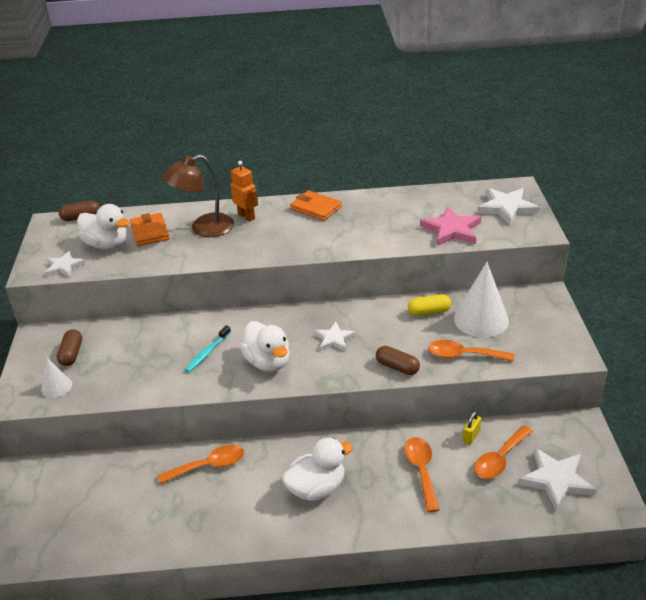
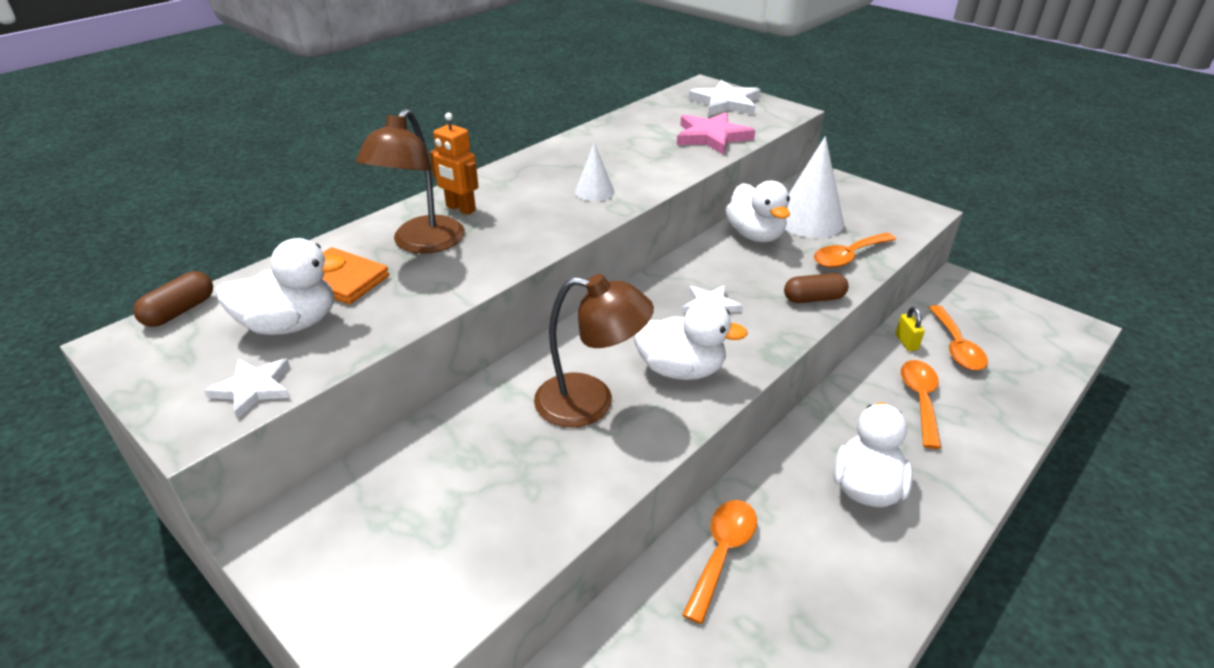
camera: 45 degrees left, 0 degrees up
white cone [41,358,72,398] -> white cone moved to [575,143,614,201]
brown capsule [57,329,82,366] -> none
turquoise toothbrush [185,325,231,373] -> brown lamp [534,274,654,427]
orange robot [230,161,258,222] -> orange robot turned 150 degrees counterclockwise [430,113,478,215]
orange wallet [290,190,342,221] -> none
orange spoon [404,437,440,512] -> orange spoon turned 60 degrees clockwise [901,360,941,449]
yellow capsule [408,294,451,316] -> white duck [725,181,790,242]
white star [518,448,597,511] -> none

